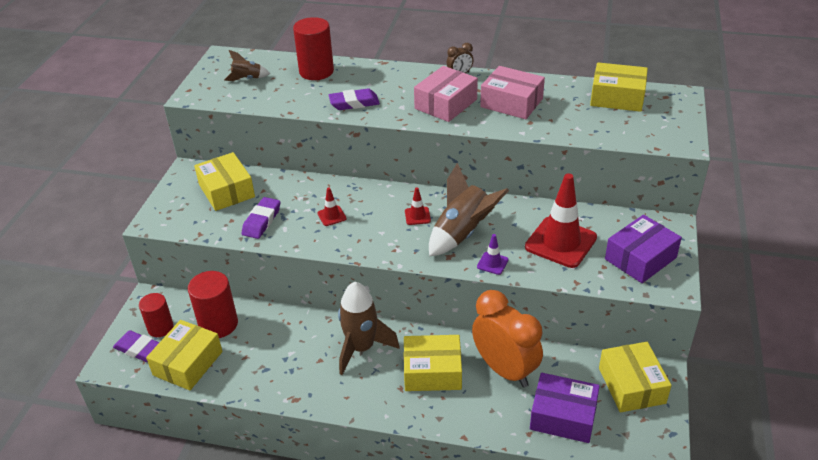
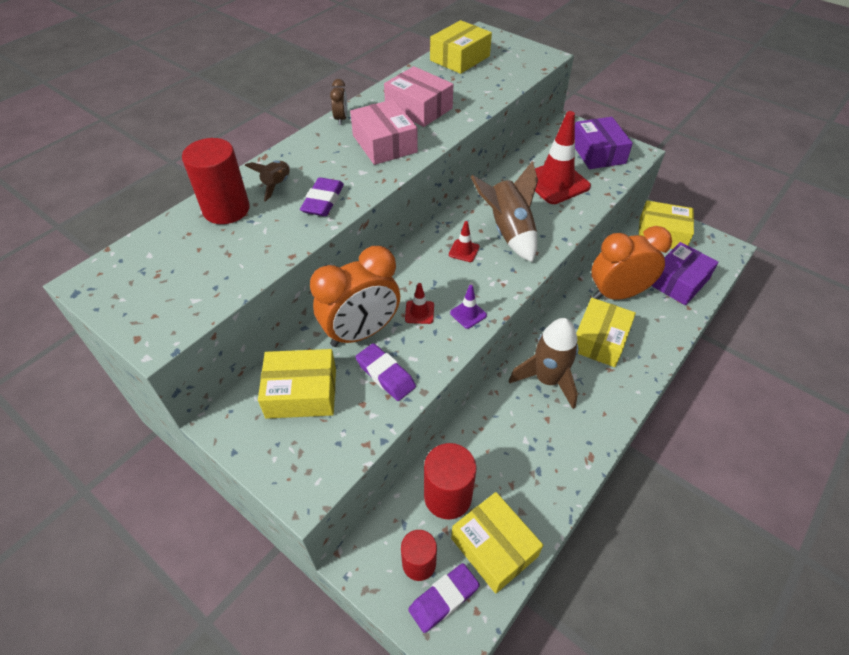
camera: 65 degrees left, 10 degrees up
brown rocket [224,50,270,81] -> brown rocket moved to [244,160,290,202]
purple traffic cone [477,234,508,275] -> purple traffic cone moved to [450,285,487,329]
pink box [480,66,545,119] -> pink box turned 75 degrees clockwise [384,66,453,127]
none -> orange clock [310,246,400,347]

